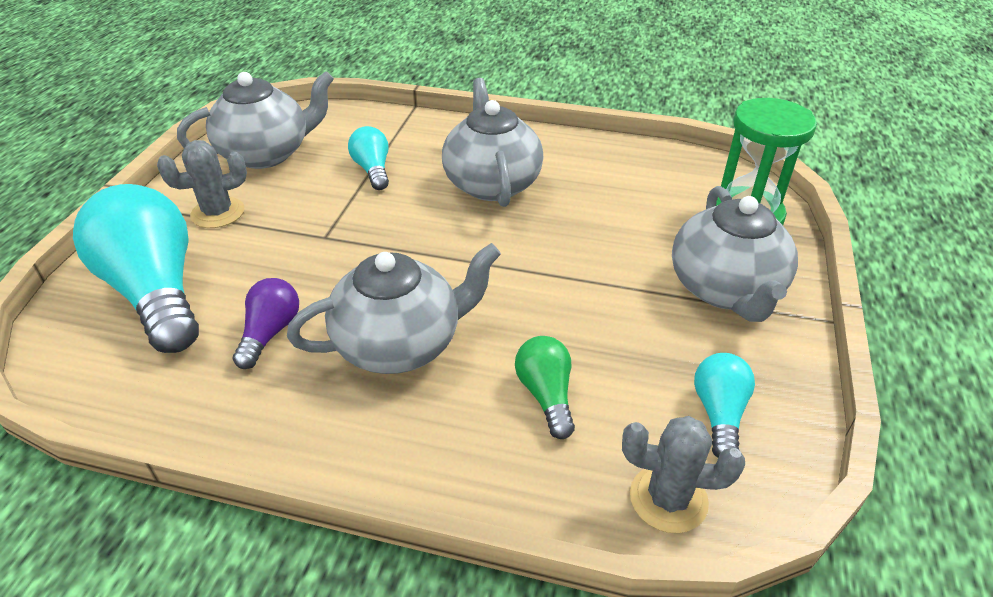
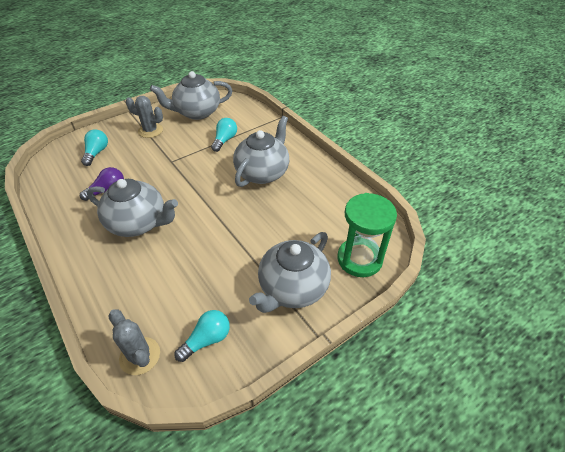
camera: 40 degrees right, 5 degrees up
turquoise light bulb [73,184,199,353] -> turquoise light bulb [81,129,108,166], size x0.48
grey teapot [177,71,334,169] -> grey teapot turned 150 degrees clockwise [150,71,232,120]
green light bulb [515,336,575,439] -> none

